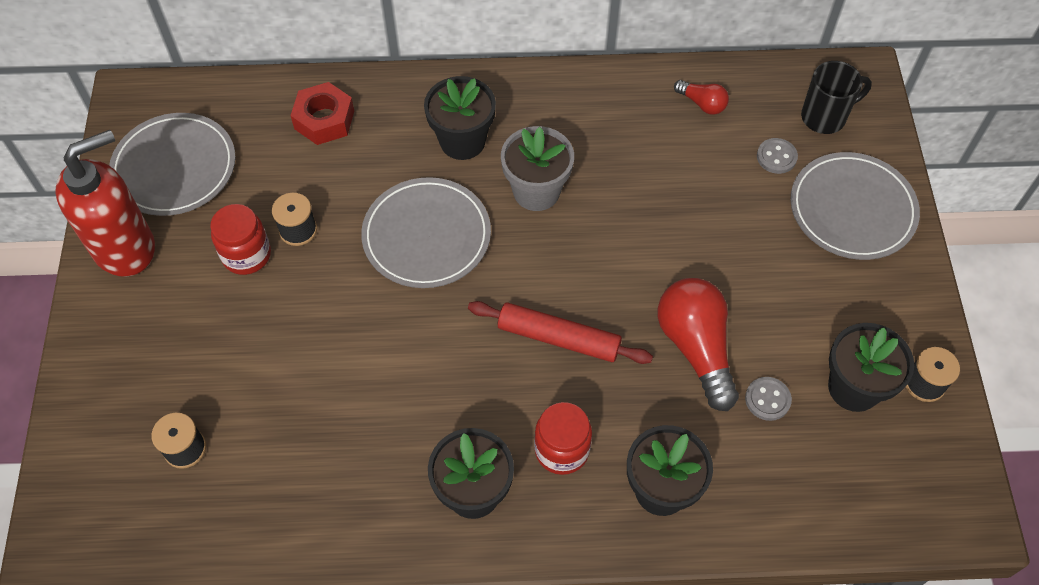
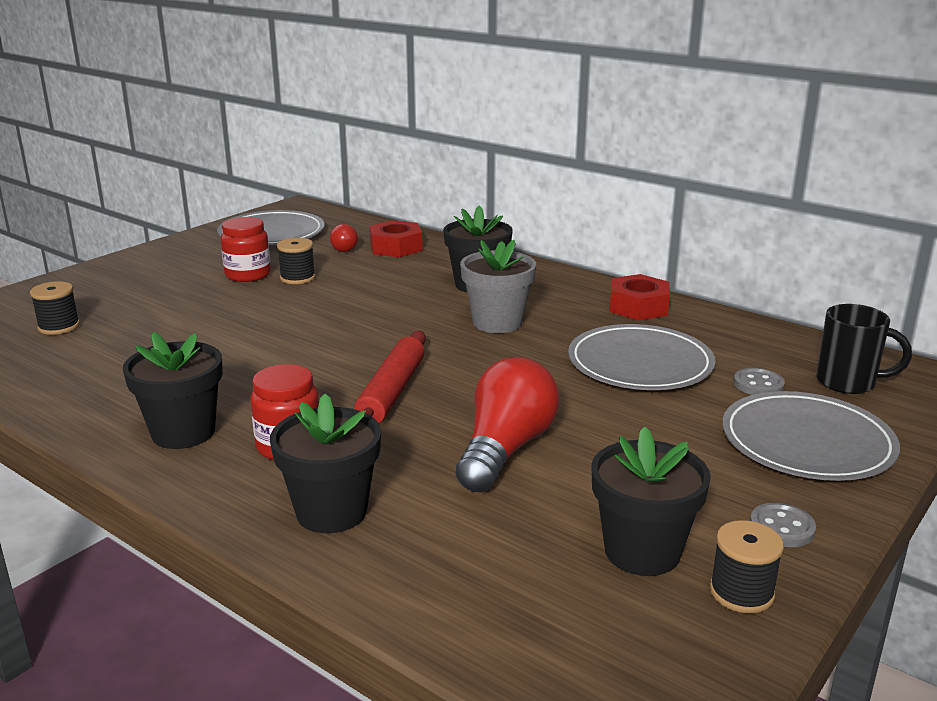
camera: 40 degrees right, 35 degrees down
red soap dispenser [55,130,155,277] -> none
grey plate [361,177,491,288] -> grey plate moved to [568,324,716,390]
red rolling pin [468,301,653,364] -> red rolling pin turned 45 degrees clockwise [354,331,426,423]
red light bulb [674,80,729,115] -> red light bulb moved to [330,224,358,252]
grey button [745,377,792,421] -> grey button moved to [750,503,816,547]
none -> red nut [609,274,670,321]

